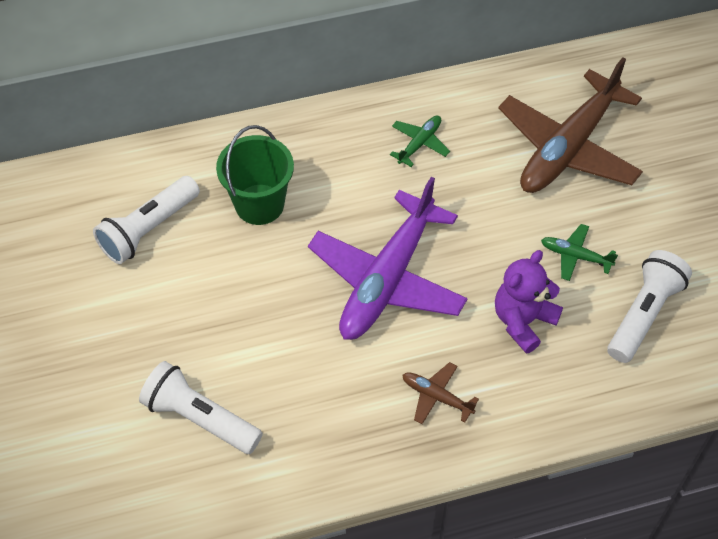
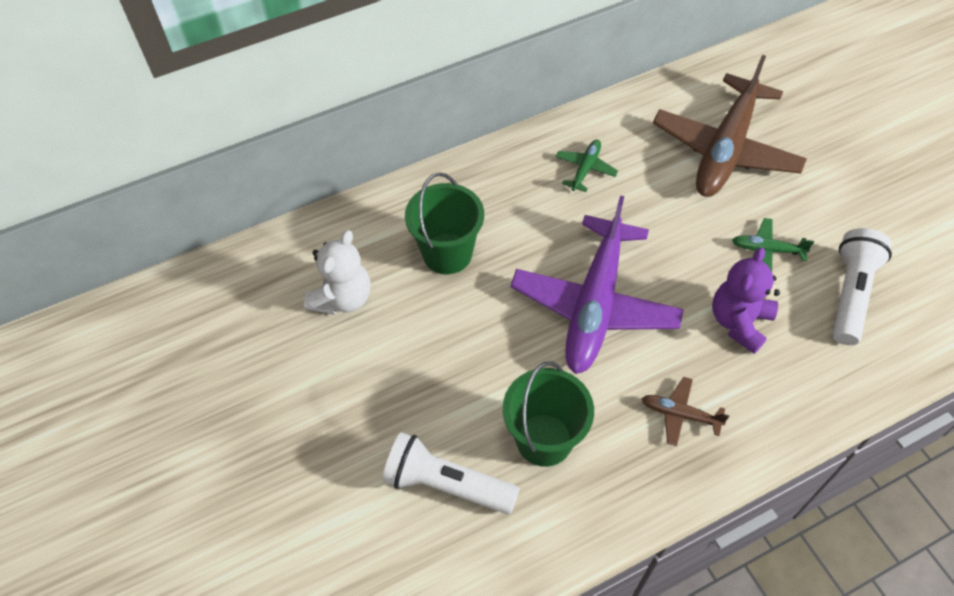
camera: 10 degrees left, 0 degrees up
white flashlight [93,176,200,264] -> white teddy bear [304,230,371,315]
none -> green bucket [503,361,594,467]

